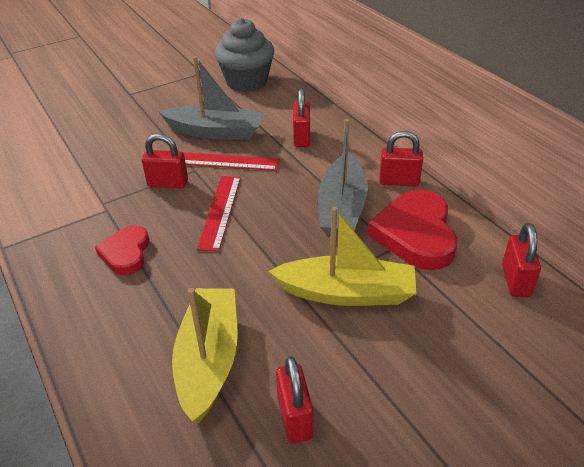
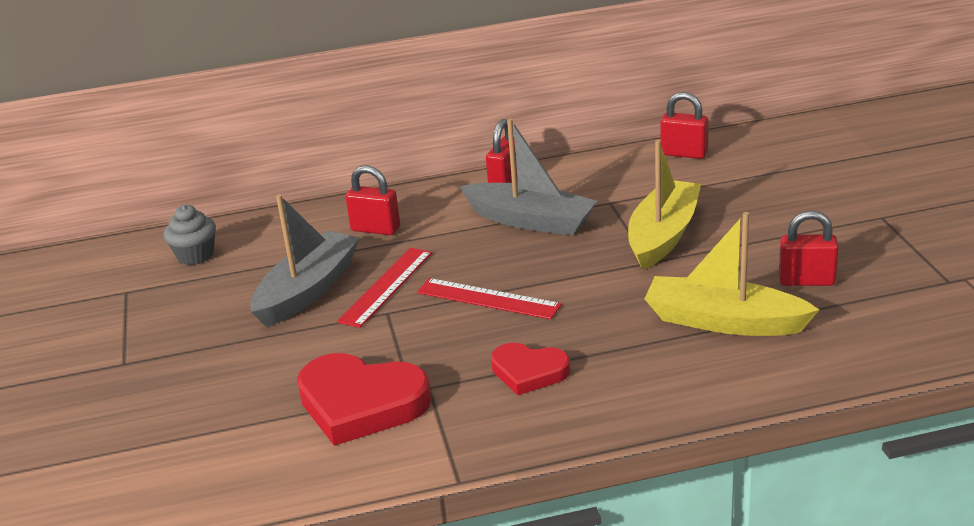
camera: 70 degrees left, 10 degrees down
red padlock [142,134,188,188] -> none
grey cupcake [215,18,274,92] -> grey cupcake [164,205,216,265], size x0.57
red heart [367,189,457,270] -> red heart moved to [297,353,432,446]

